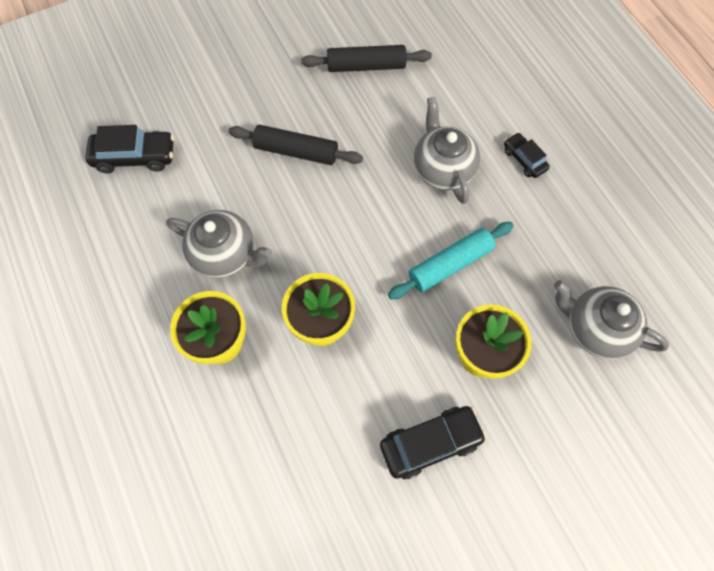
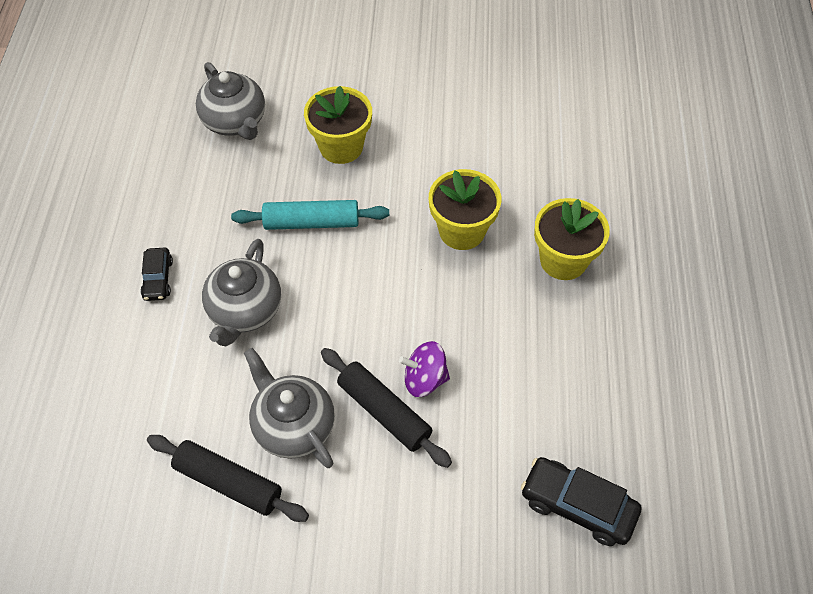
camera: 150 degrees left, 10 degrees down
grey teapot [166,210,272,278] -> grey teapot moved to [244,348,335,468]
black car [380,406,487,479] -> none
none -> purple spinning top [399,341,450,397]

